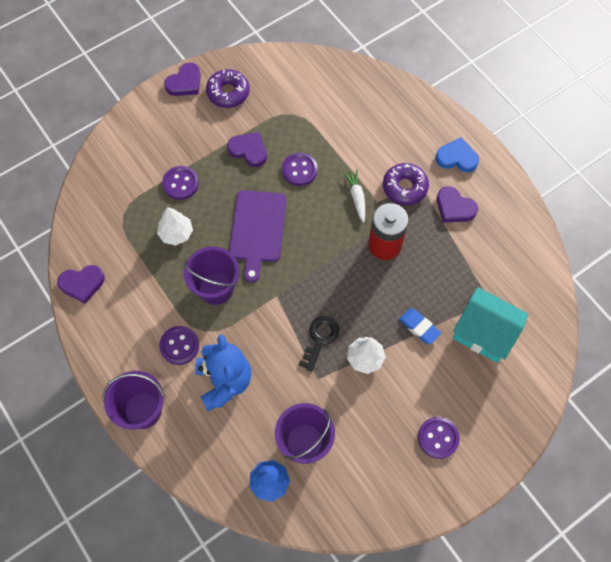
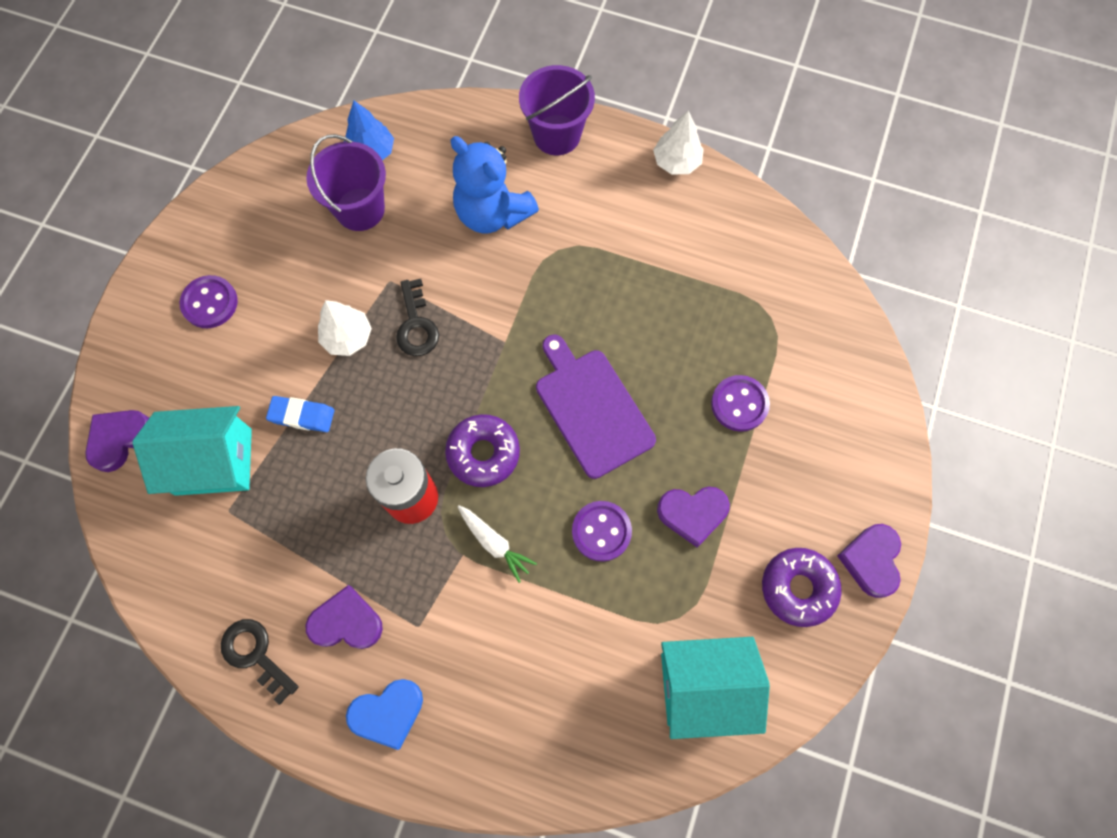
camera: 145 degrees right, 5 degrees up
purple heart [57,265,105,304] -> purple heart moved to [85,410,149,472]
white tree [157,207,193,245] -> white tree moved to [653,110,704,175]
purple button [159,326,199,365] -> none
purple bucket [183,247,239,305] -> none
purple donut [383,163,429,205] -> purple donut moved to [445,414,520,487]
none -> black key [221,619,299,705]
none -> turquoise house [661,637,770,739]

